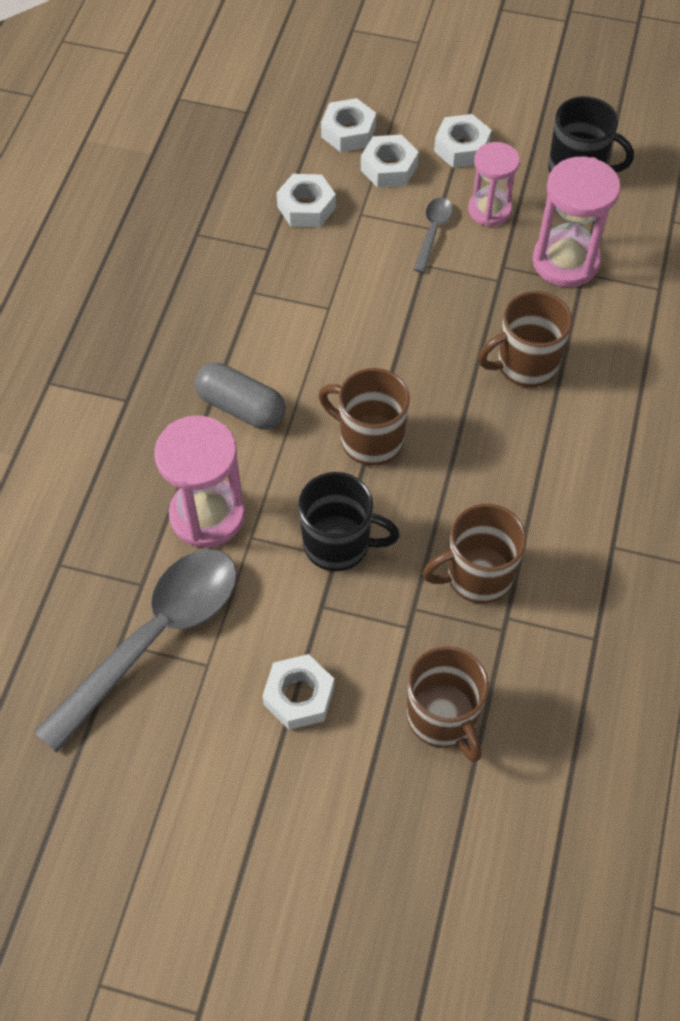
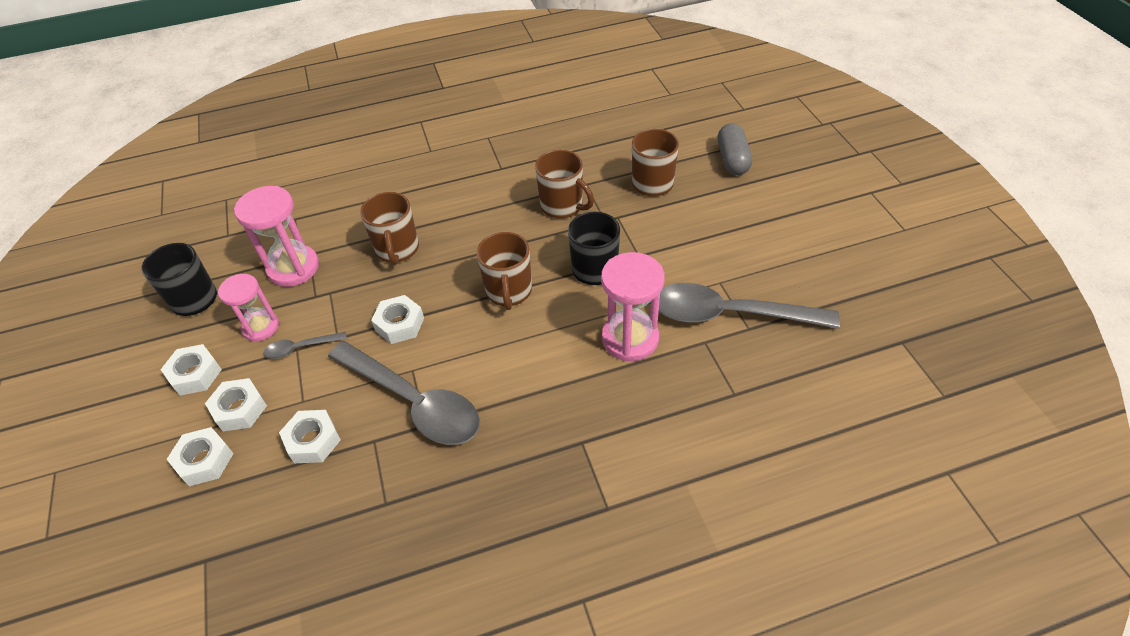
camera: 120 degrees left, 10 degrees down
grey capsule [195,362,286,429] -> grey capsule moved to [718,123,752,175]
white nut [262,654,334,730] -> white nut moved to [371,295,424,344]
brown mug [478,291,572,387] -> brown mug turned 45 degrees clockwise [360,192,419,265]
none -> grey spoon [328,341,480,445]

